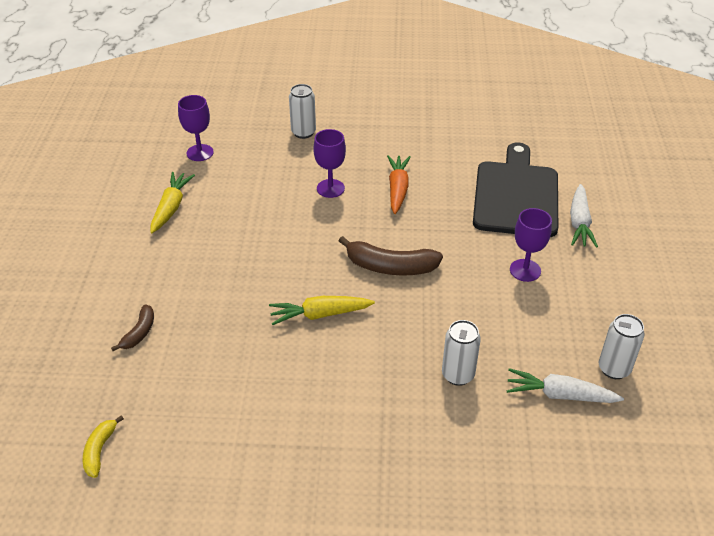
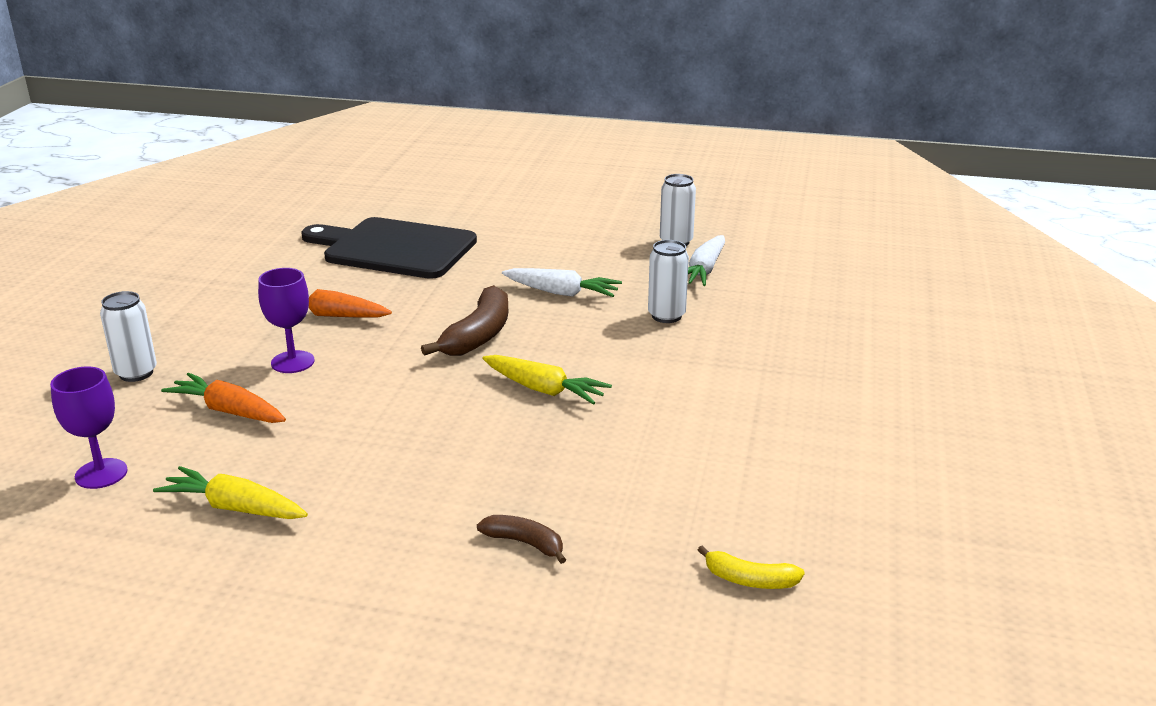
camera: 80 degrees left, 15 degrees down
yellow carrot [269,296,375,325] -> yellow carrot turned 60 degrees counterclockwise [482,355,612,405]
purple goblet [510,208,552,282] -> none
white carrot [570,184,598,248] -> white carrot moved to [502,268,622,297]
none -> orange carrot [161,373,286,423]

